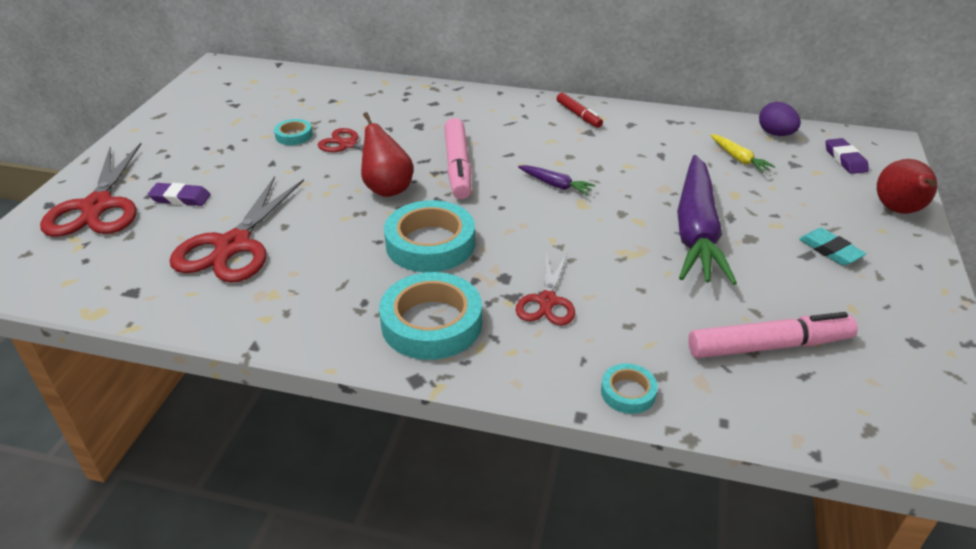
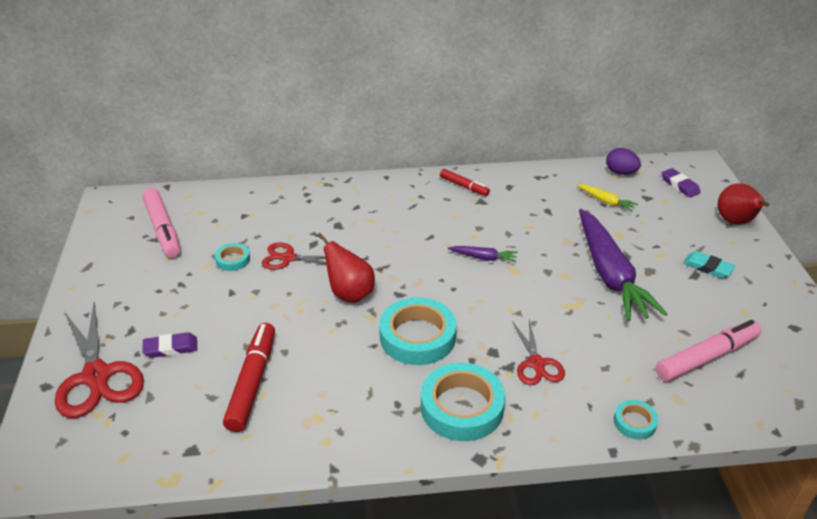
camera: 20 degrees left, 0 degrees up
red scissors [170,176,304,283] -> red marker [223,323,275,432]
pink marker [444,118,471,199] -> pink marker moved to [143,188,180,258]

